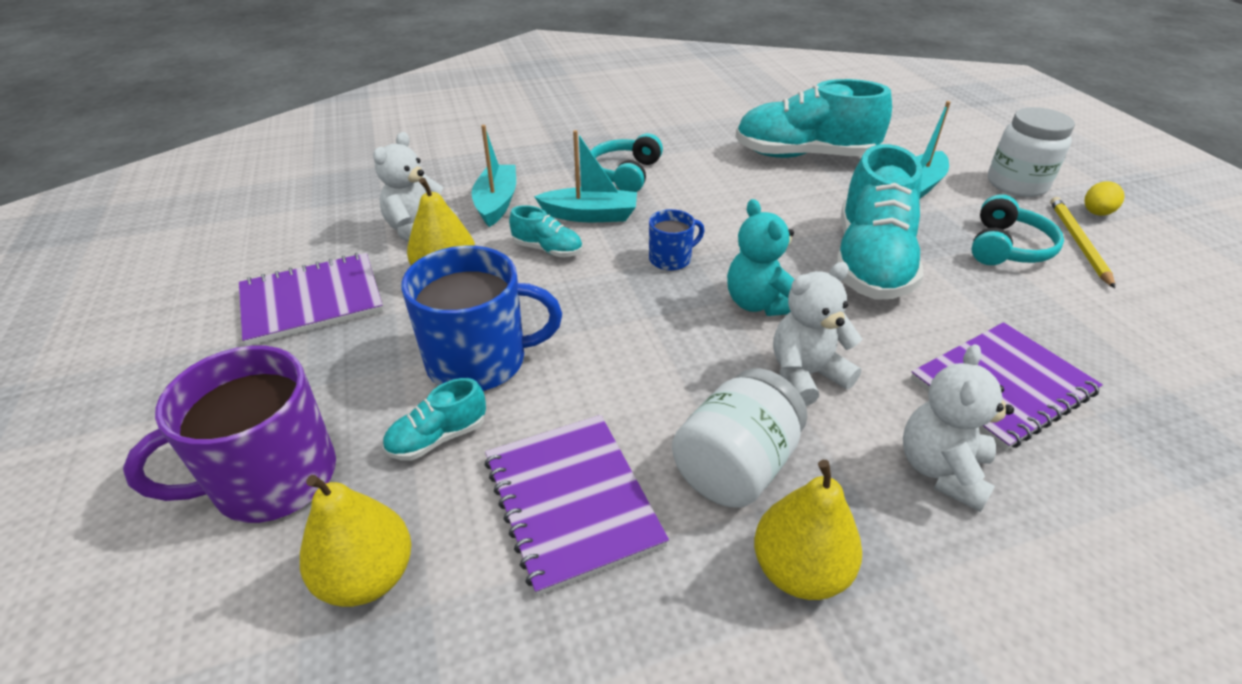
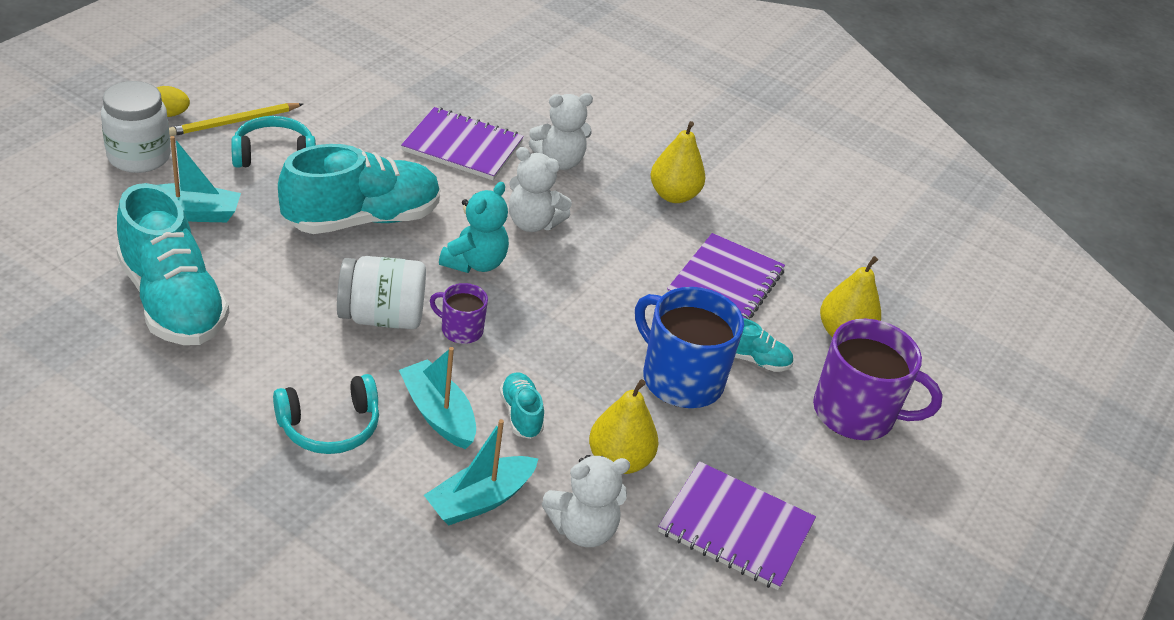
camera: 135 degrees left, 0 degrees up
blue mug [649,209,704,271] -> purple mug [430,283,488,344]
white jar [672,368,807,508] -> white jar moved to [337,256,426,329]

